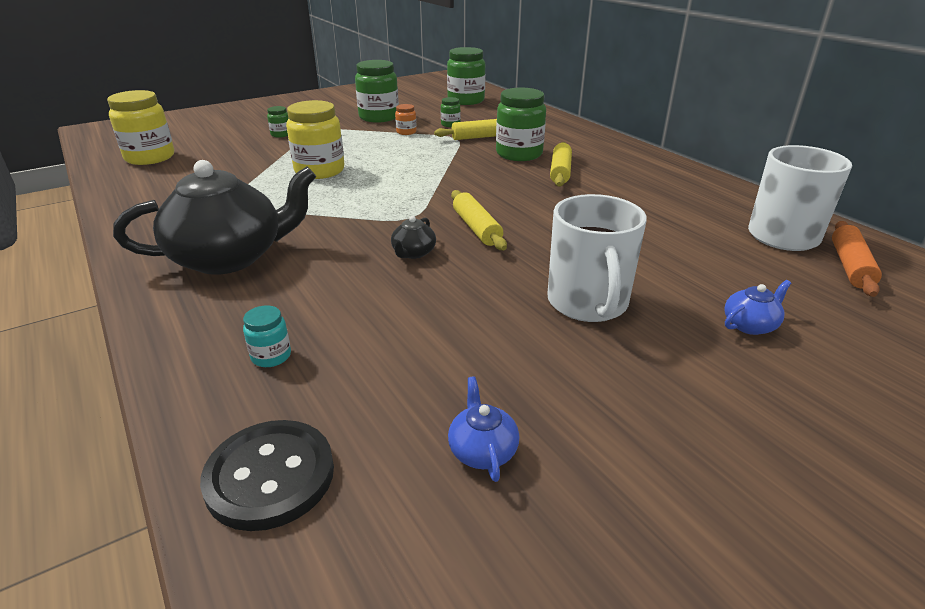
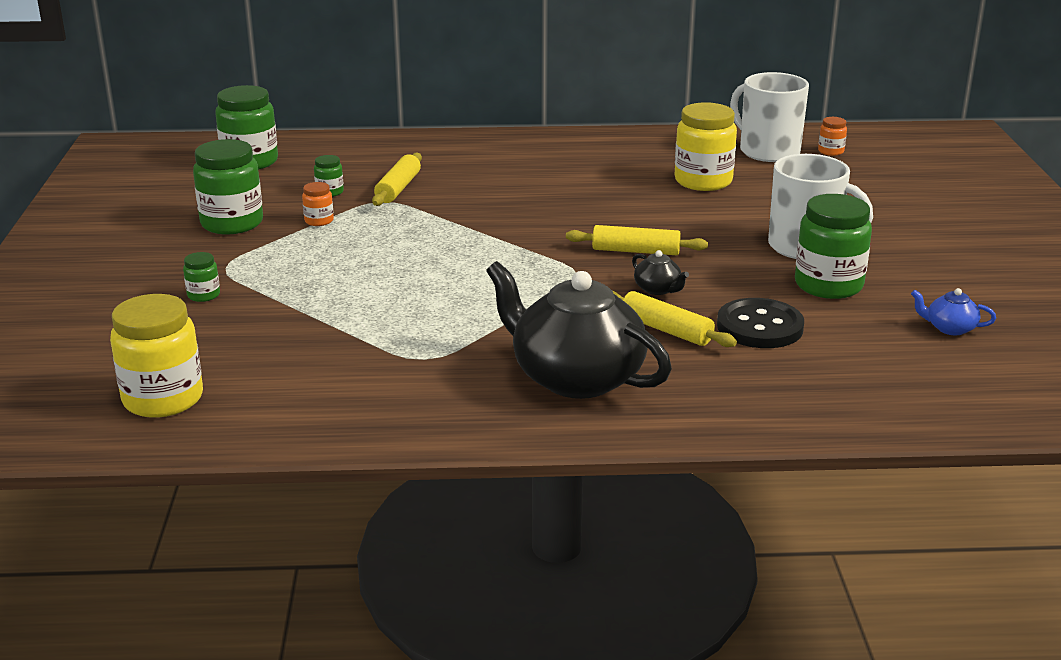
camera: 60 degrees left, 5 degrees down
black teapot [113,160,316,275] -> black teapot turned 60 degrees counterclockwise [486,261,672,399]
black button [200,420,334,531] -> black button moved to [717,298,804,348]
turquoise jar [243,305,291,367] -> none
yellow jar [286,100,345,179] -> yellow jar moved to [674,102,737,191]
green jar [496,88,546,161] -> green jar moved to [795,194,872,299]
yellow rolling pin [550,142,572,187] -> yellow rolling pin moved to [613,291,737,347]
blue teapot [724,280,791,335] -> none
orange rolling pin [832,221,882,297] -> orange jar [818,117,847,156]

